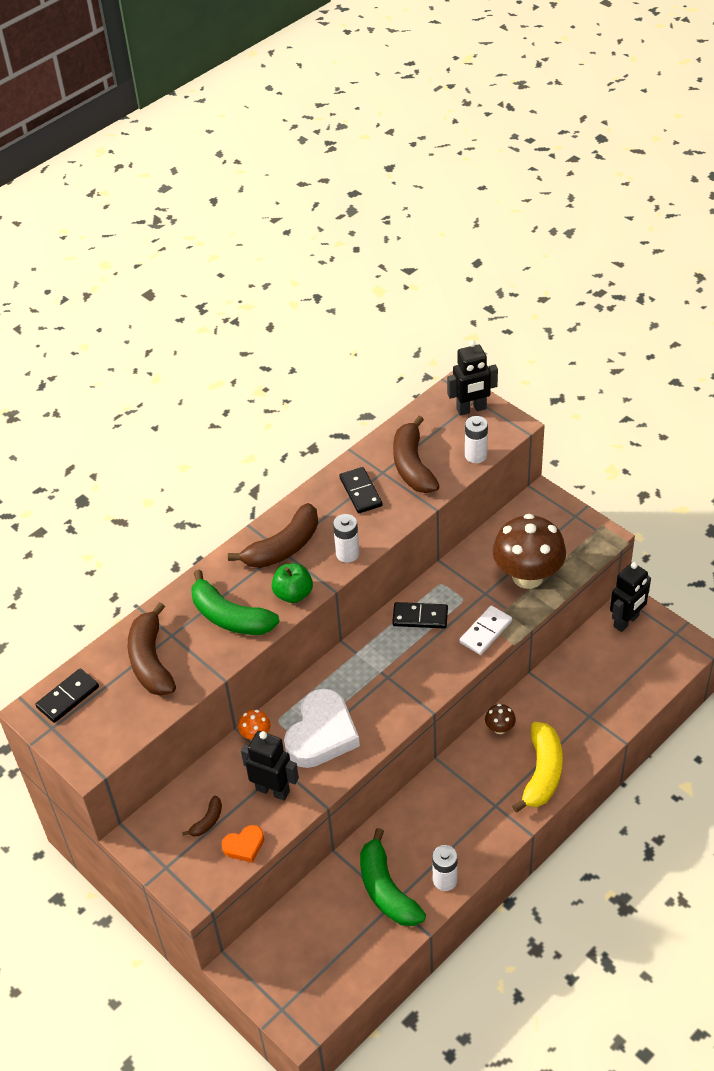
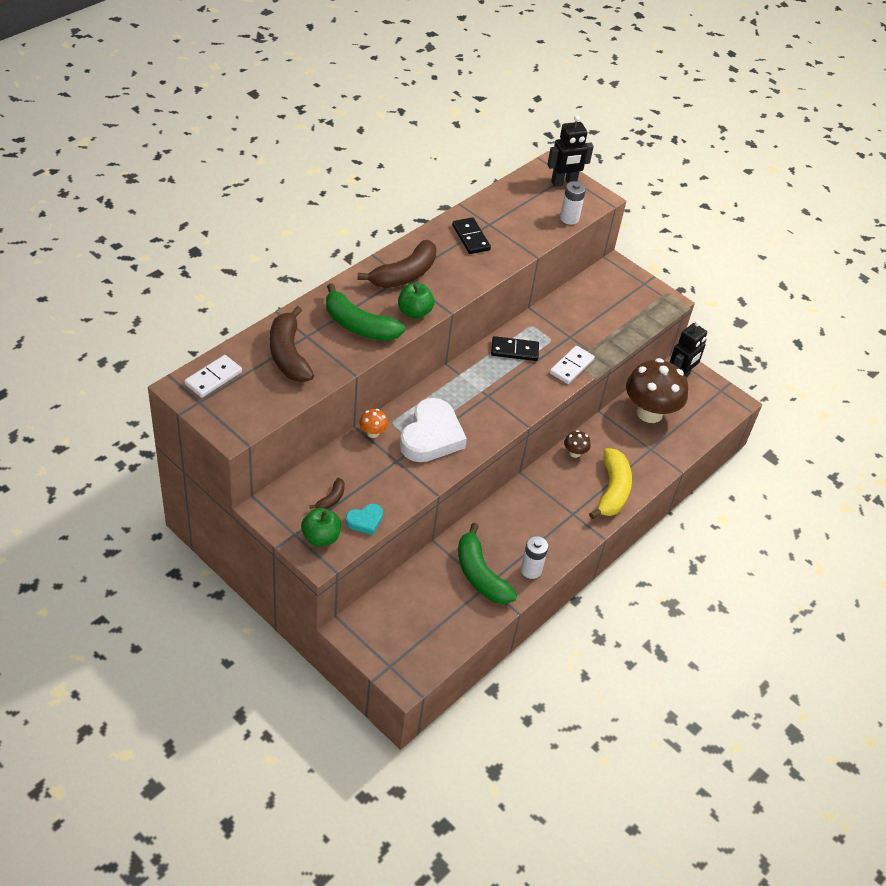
camera: 10 degrees left, 0 degrees up
black domino [35,668,99,723] -> white domino [184,355,242,398]
orange heart [222,825,264,863] -> turquoise heart [346,504,383,535]
black robot [241,731,299,801] -> none
white battery [333,514,360,563] -> none
brown banana [393,416,440,493] -> none
brown mushroom [492,514,566,589] -> brown mushroom moved to [626,358,688,423]
none -> green apple [301,508,341,546]

